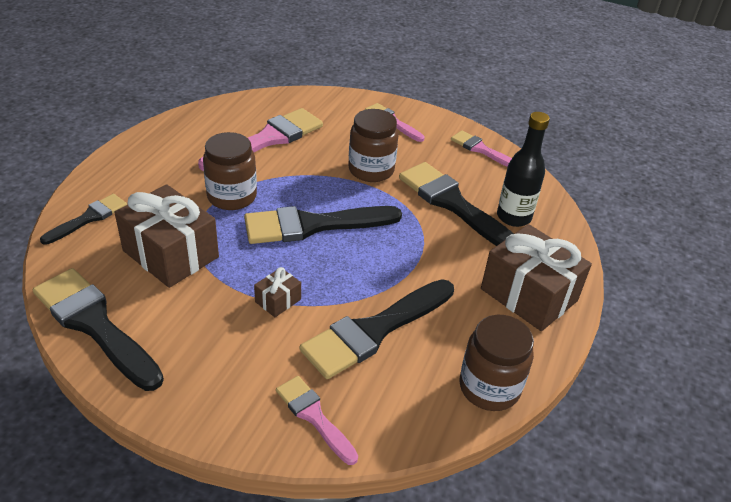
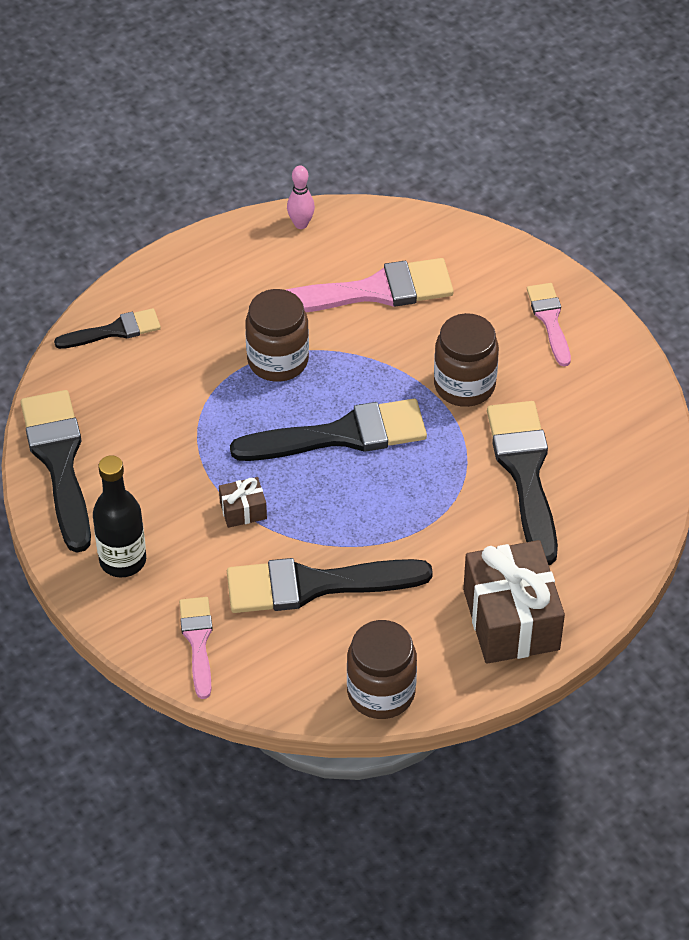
camera: 35 degrees right, 10 degrees up
brown gift [114,184,219,288] -> none
black brush [244,206,402,244] -> black brush turned 150 degrees clockwise [230,399,427,461]
pink brush [451,130,512,167] -> none
black bottle [497,112,550,227] -> black bottle moved to [93,455,146,578]
none -> pink bowling pin [287,166,315,229]

